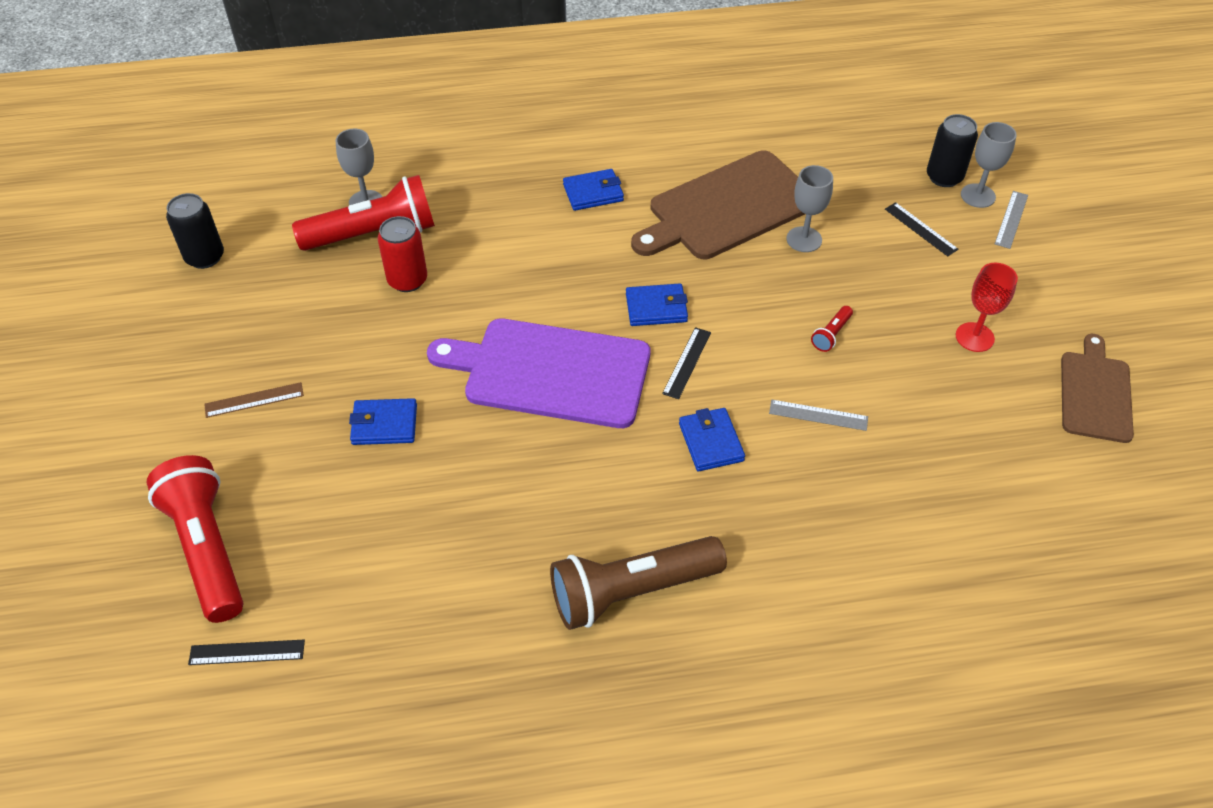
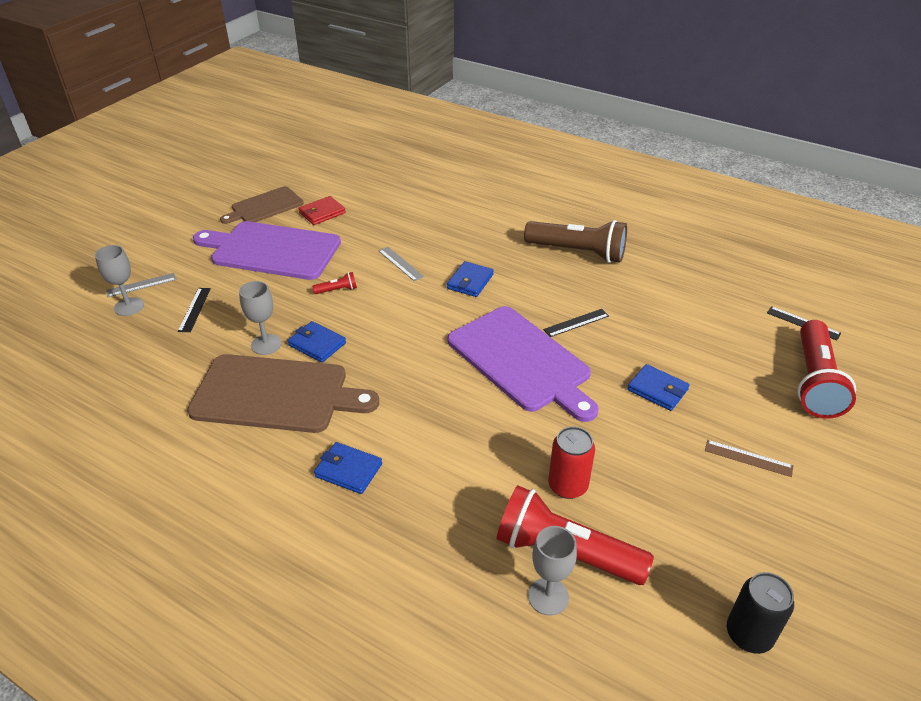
camera: 140 degrees left, 10 degrees down
blue wallet [626,284,688,326] -> blue wallet moved to [288,321,346,363]
black ruler [662,327,711,399] -> black ruler moved to [543,309,609,337]
black can [927,114,978,187] -> none
red goblet [956,263,1018,352] -> purple cutting board [193,221,341,280]
none -> red wallet [298,196,346,225]

